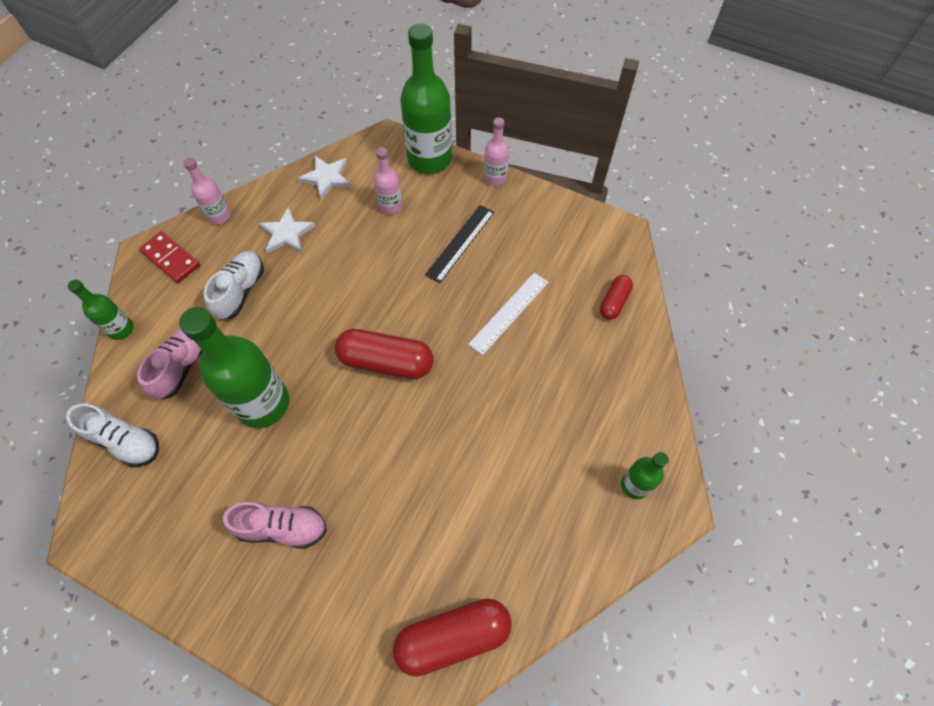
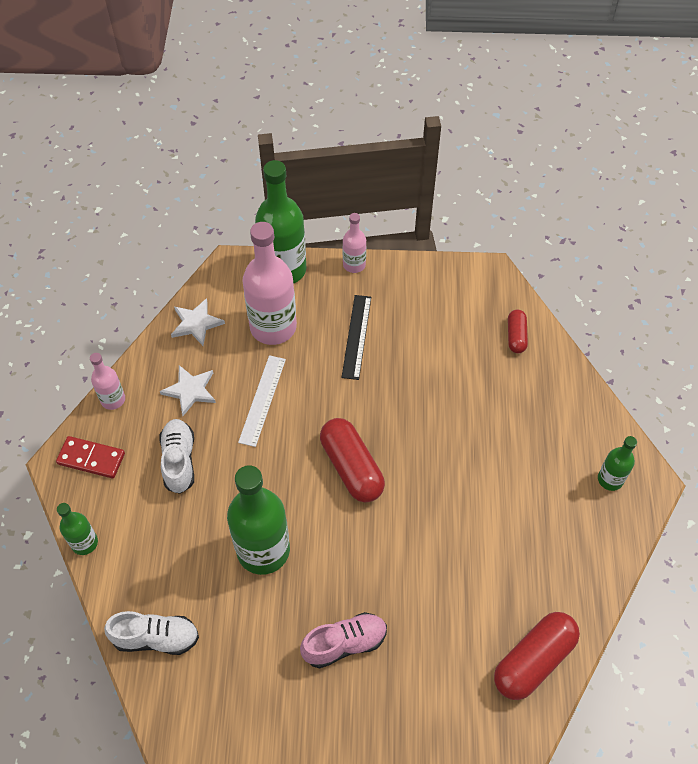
camera: 25 degrees left, 5 degrees down
pink shoe [137,328,203,399] -> none
red capsule [335,329,434,379] -> red capsule turned 75 degrees clockwise [320,418,385,502]
pink bottle [374,147,402,214] -> pink bottle [242,222,297,345], size x1.97
white ruler [468,273,548,355] -> white ruler moved to [238,355,286,447]

